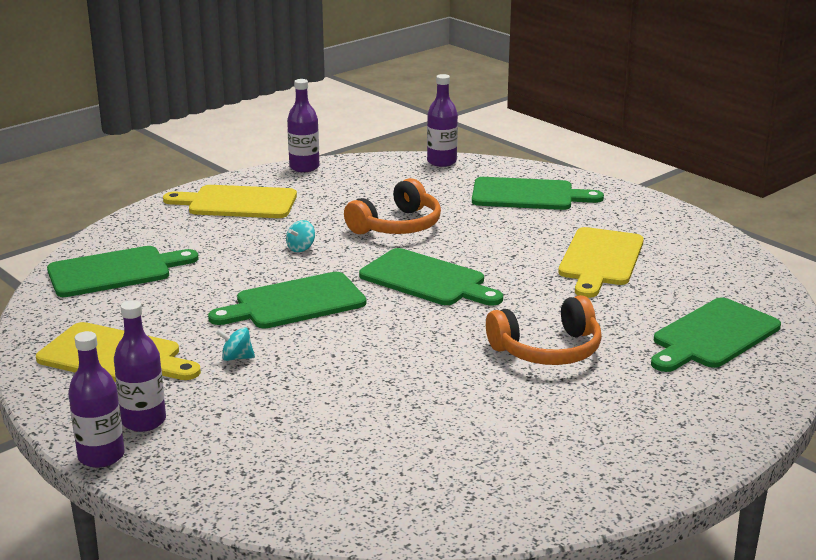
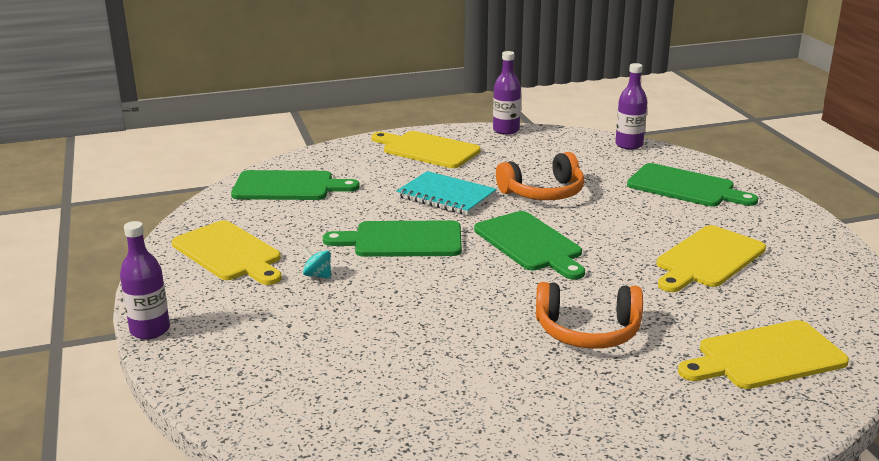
camera: 25 degrees right, 0 degrees up
purple bottle [114,300,166,432] -> none
turquoise spinning top [286,220,315,252] -> turquoise notebook [396,171,497,215]
green cutting board [651,297,781,372] -> yellow cutting board [678,320,849,389]

